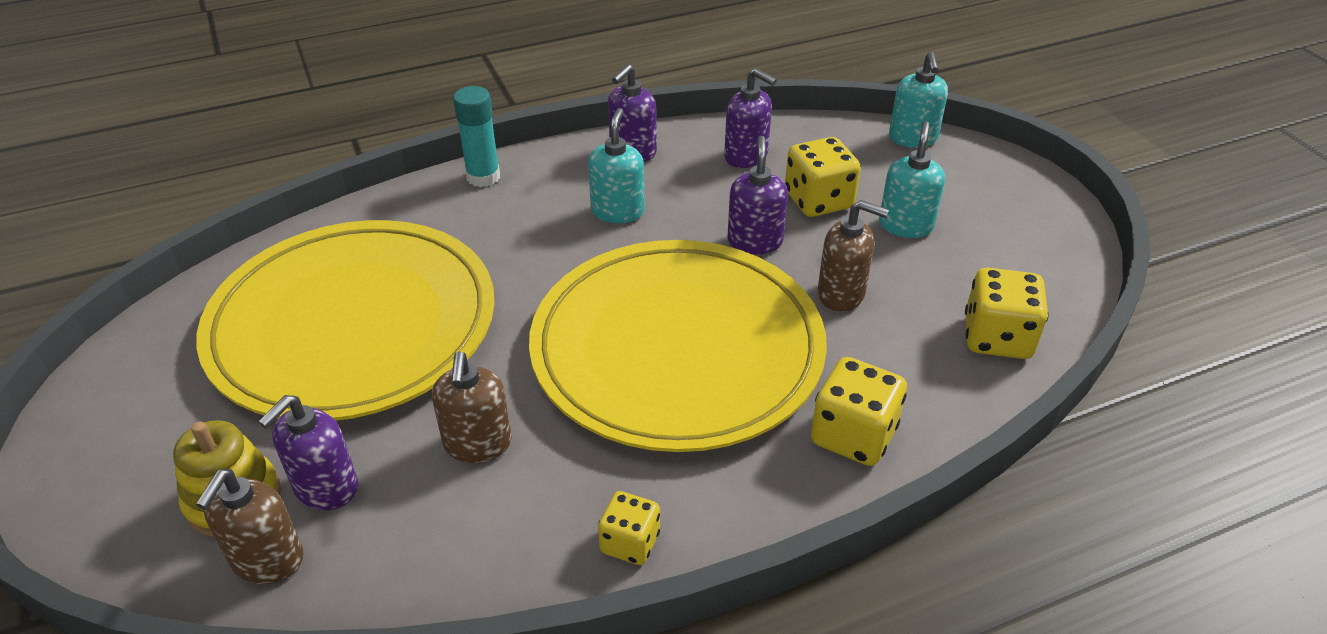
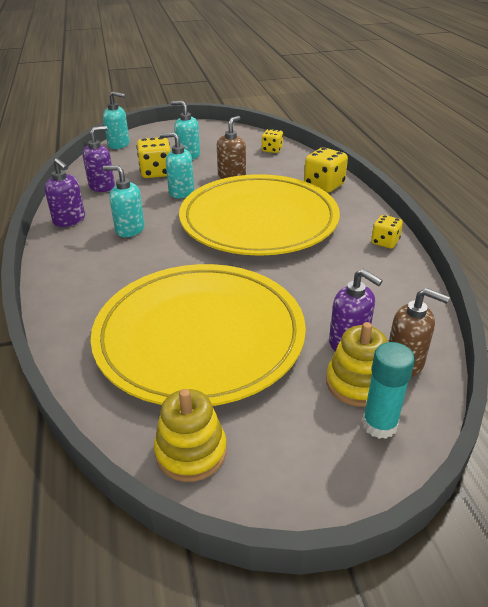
camera: 80 degrees left, 5 degrees down
brown soap dispenser [432,352,512,463] -> none
turquoise glue stick [453,86,500,187] -> turquoise glue stick moved to [362,342,415,439]
purple soap dispenser [727,136,788,254] -> turquoise soap dispenser [160,132,194,198]
yellow dice [965,268,1049,359] -> yellow dice [261,129,283,153], size x0.63
none -> yellow stacking toy [154,389,227,482]

